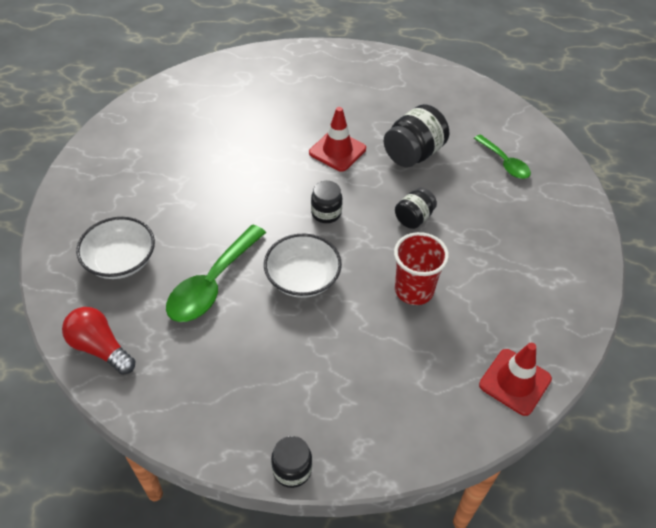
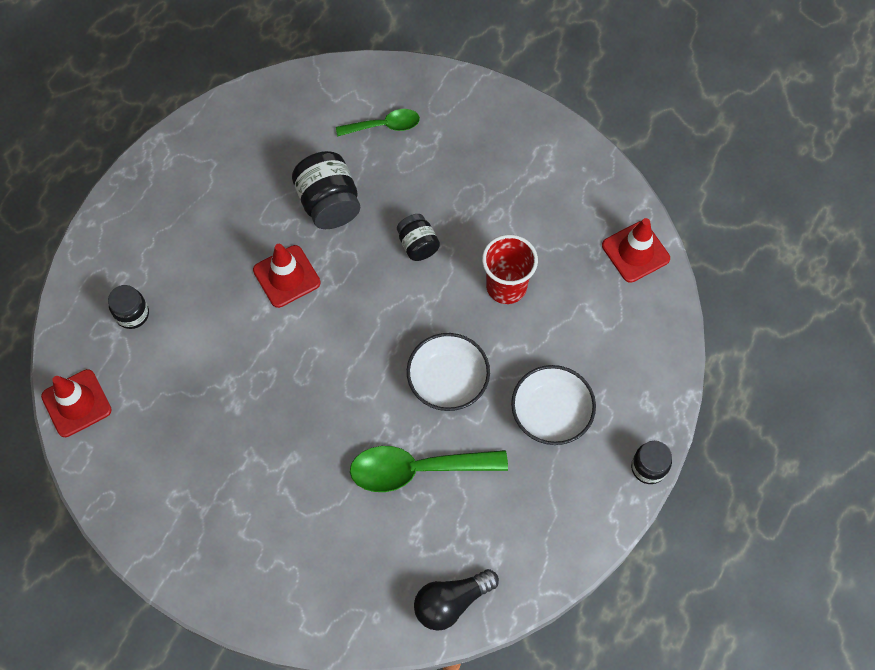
camera: 65 degrees left, 15 degrees up
red light bulb [62,307,136,375] -> black light bulb [414,569,499,631]
white bowl [76,217,155,279] -> white bowl moved to [511,365,596,445]
green spoon [166,224,266,322] -> green spoon turned 120 degrees clockwise [350,446,508,492]
black jar [311,181,342,223] -> black jar moved to [108,285,149,329]
none -> red traffic cone [41,369,112,437]

